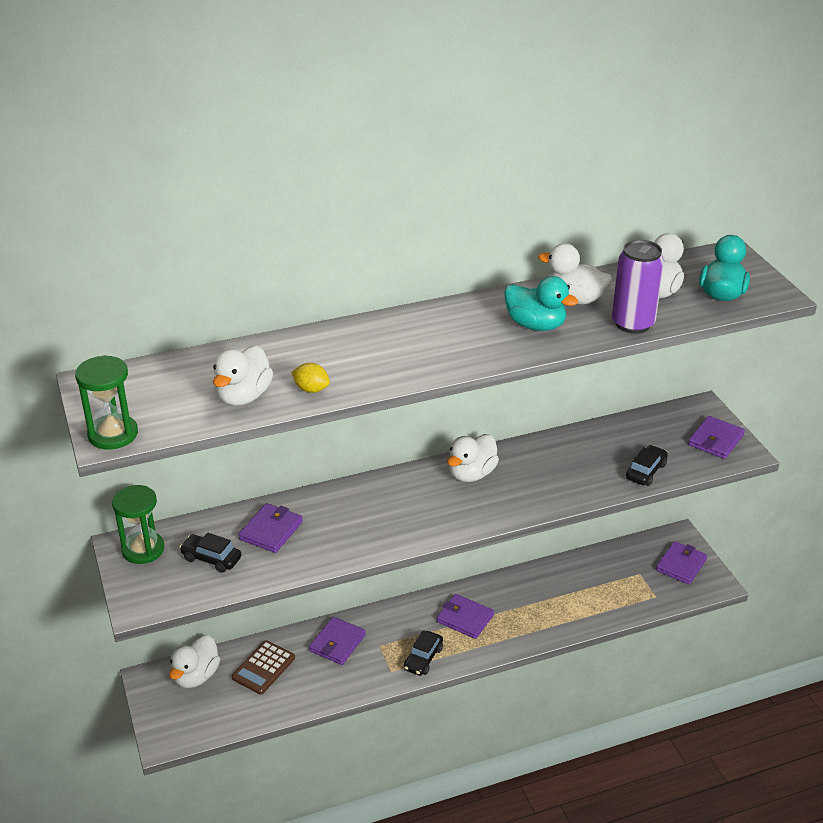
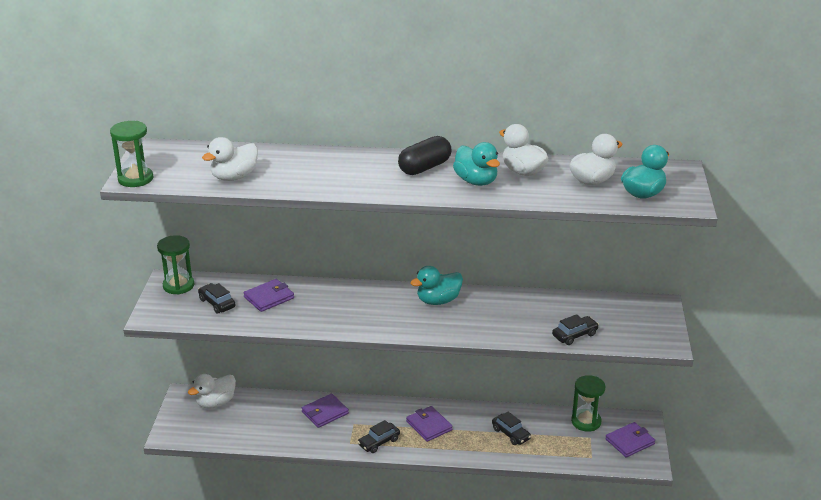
camera: 25 degrees right, 5 degrees down
brown calculator [232,640,295,694] -> none
yellow lemon [291,363,330,393] -> none
white duck [447,434,499,482] -> turquoise duck [410,266,463,305]
purple can [612,240,664,334] -> none
purple wallet [688,416,745,459] -> none
none -> black capsule [398,136,451,175]
none -> black car [492,412,531,445]
none -> green hourglass [571,375,606,432]

